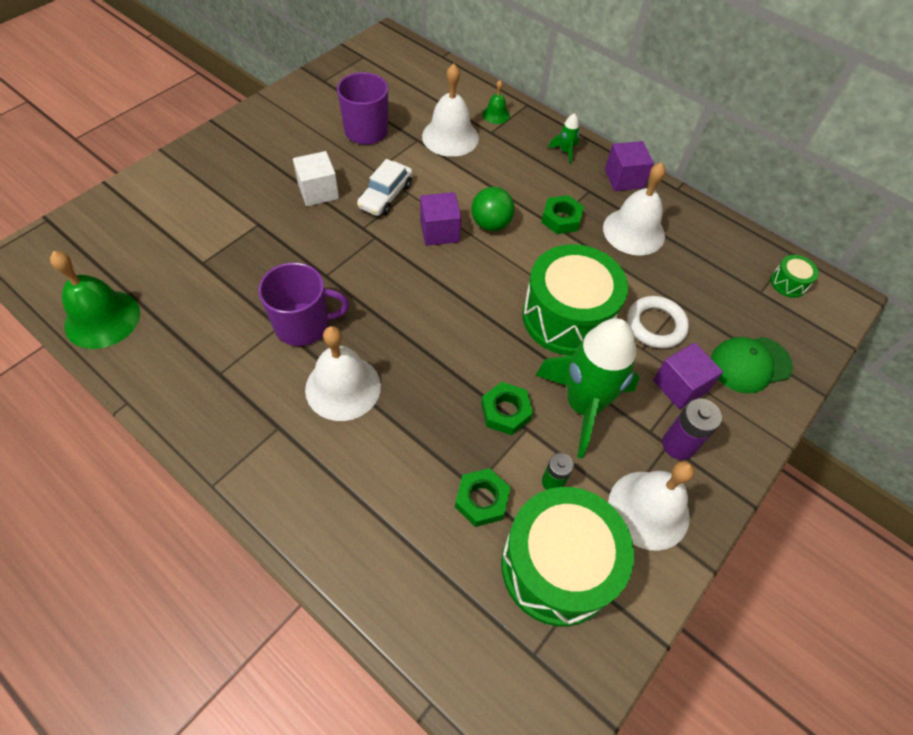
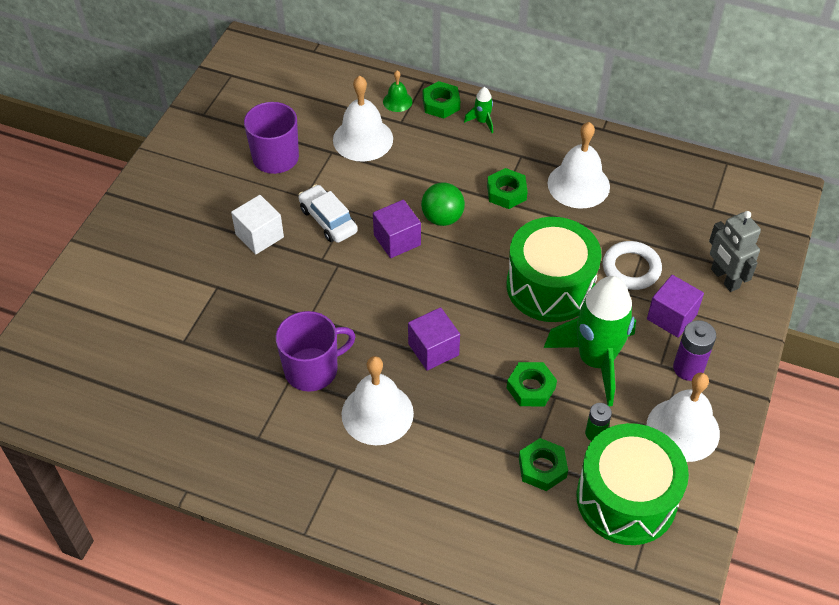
camera: 15 degrees left, 5 degrees down
green bell [50,251,140,349] -> none
white car [357,159,413,216] -> white car turned 135 degrees clockwise [298,185,358,243]
purple cube [605,141,654,191] -> purple cube moved to [408,307,460,370]
green cap [711,337,793,394] -> grey robot [709,211,761,292]
green drum [771,255,819,298] -> none
none -> green nut [422,81,460,118]

